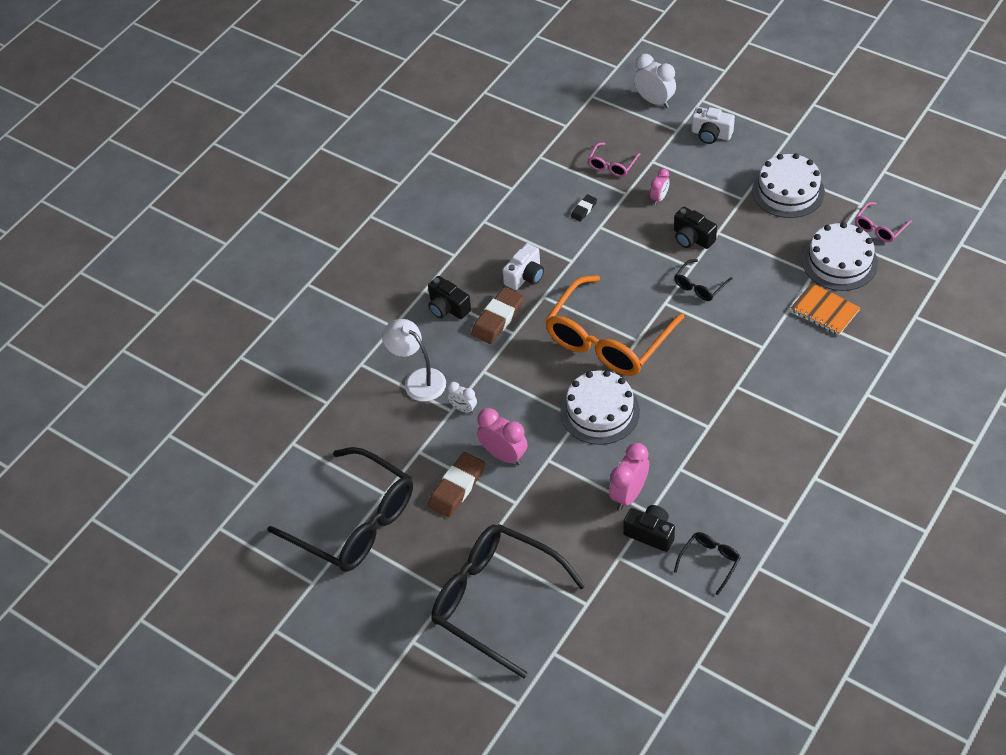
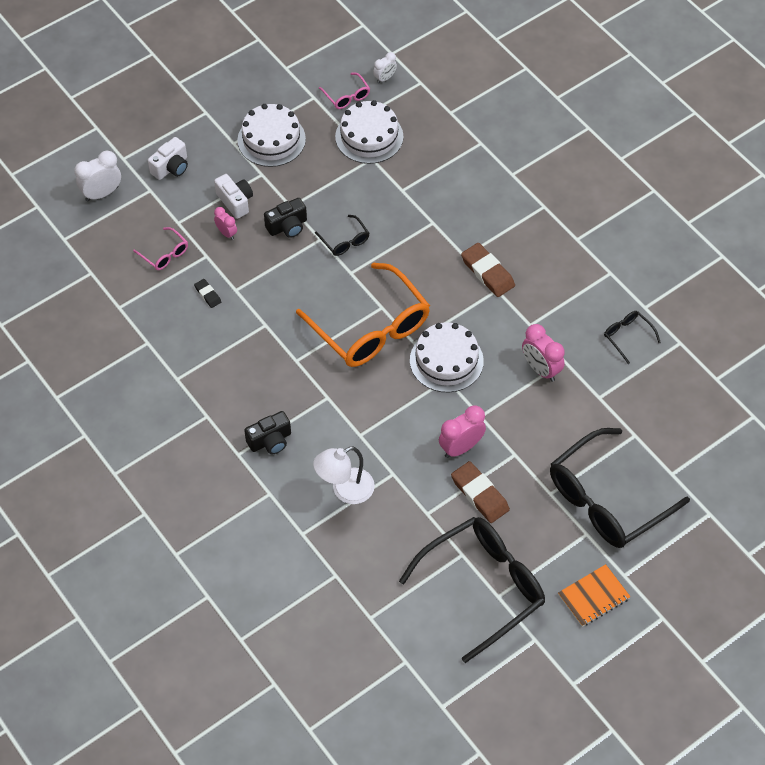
camera: 75 degrees left, 5 degrees up
white clock [448,382,477,413] -> white clock moved to [373,52,397,83]
brown eraser [471,287,524,344] -> brown eraser moved to [461,243,515,297]
white camera [503,243,544,290] -> white camera moved to [214,174,253,219]
black camera [623,505,675,552] -> none
orange notebook [791,283,860,335] -> orange notebook moved to [558,564,631,627]

